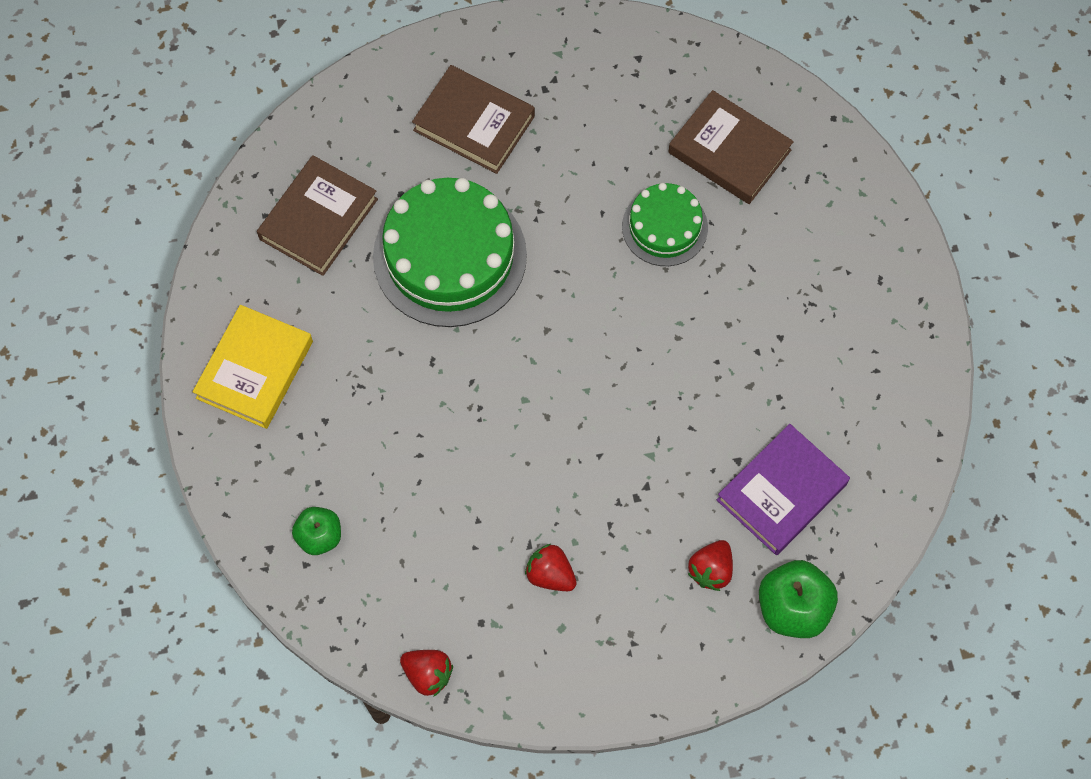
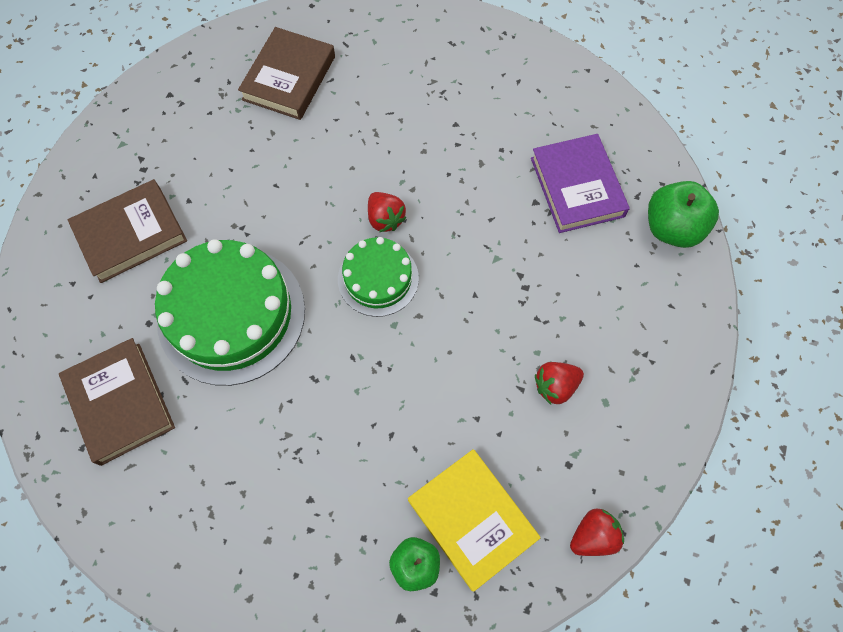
camera: 60 degrees left, 0 degrees up
yellow book [193,305,313,429] -> yellow book moved to [408,449,540,592]
green cake [622,183,708,266] -> green cake moved to [338,237,419,317]
brown book [668,90,794,204] -> brown book turned 45 degrees counterclockwise [238,27,335,120]
red strawberry [688,540,733,591] -> red strawberry moved to [368,192,406,232]

